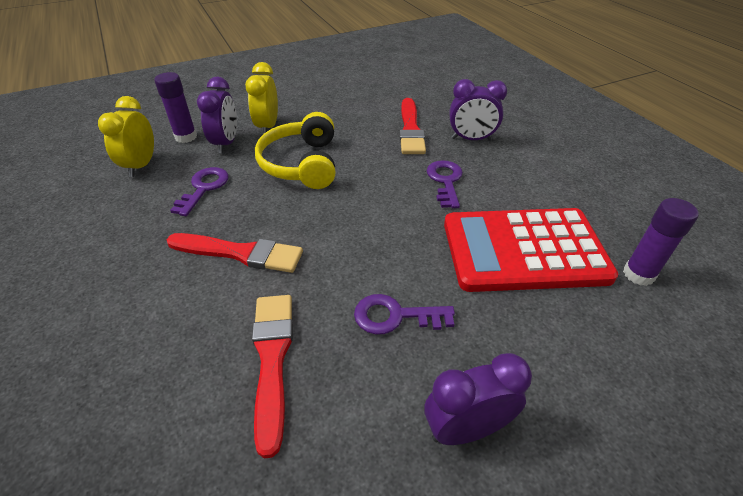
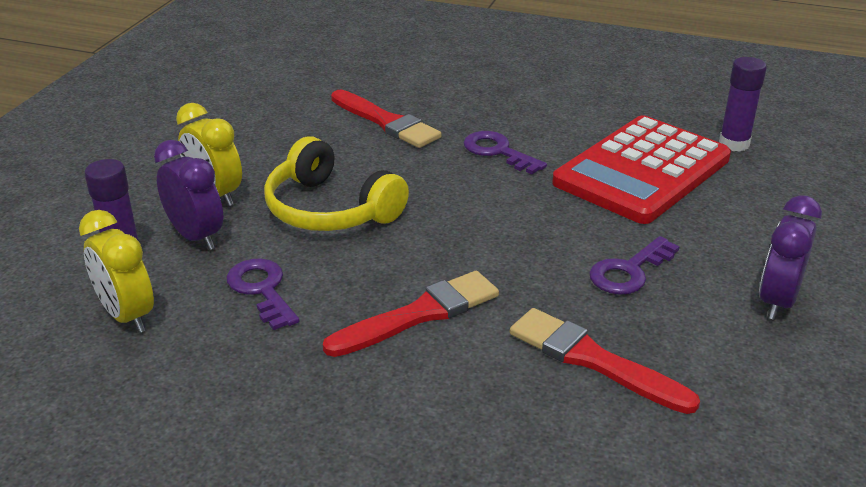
camera: 45 degrees left, 10 degrees down
purple clock [449,79,507,141] -> none

